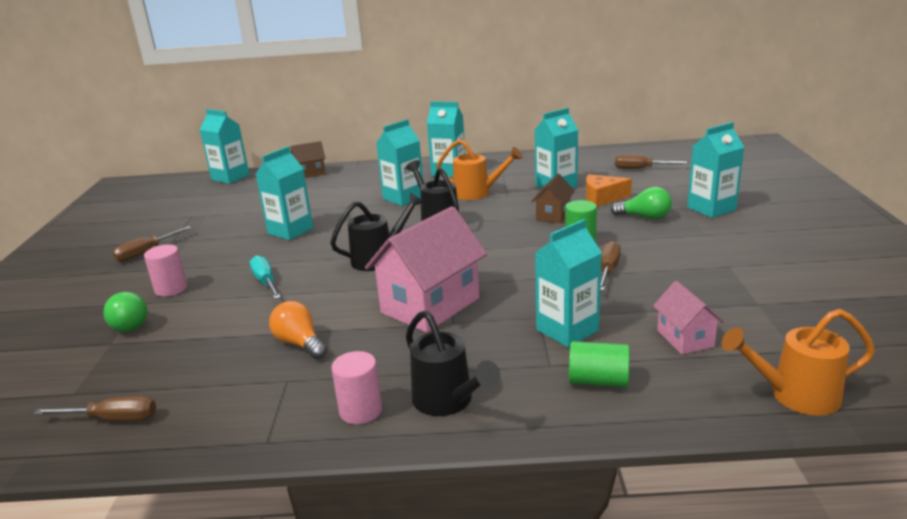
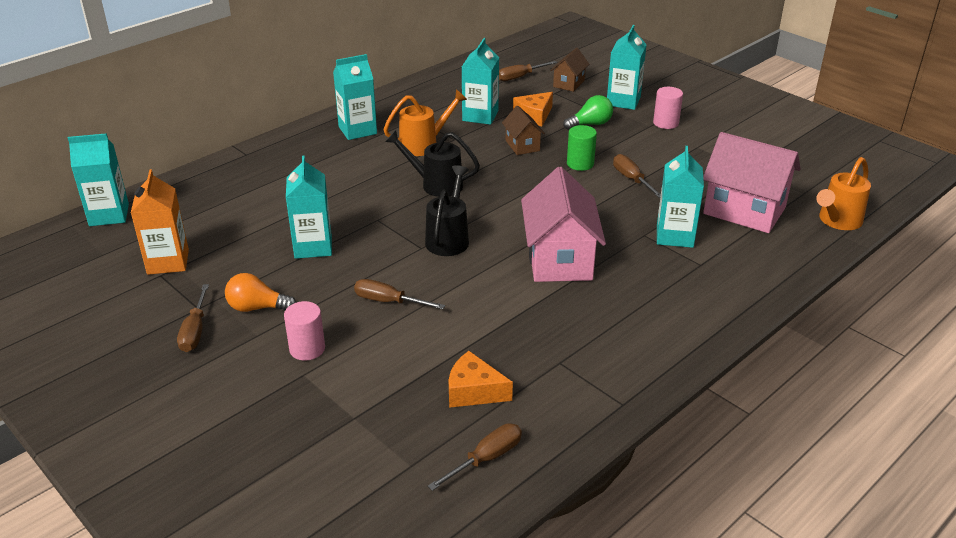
camera: 45 degrees left, 10 degrees up
green light bulb [103,292,147,332] -> none
turquoise screwdriver [250,255,281,299] -> brown screwdriver [354,279,445,309]
orange light bulb [269,301,327,359] -> orange light bulb moved to [225,273,296,312]
brown house [290,141,326,178] -> brown house moved to [550,48,589,92]
pink cylinder [331,351,382,424] -> pink cylinder moved to [653,87,683,129]
turquoise carton [376,119,423,206] -> none
black watering can [406,310,500,416] -> none
green cylinder [569,341,630,387] -> none
pink house [653,281,724,355] -> pink house [703,132,801,233], size x1.94
none -> orange carton [131,169,189,275]
none -> orange cheese [449,351,513,408]

